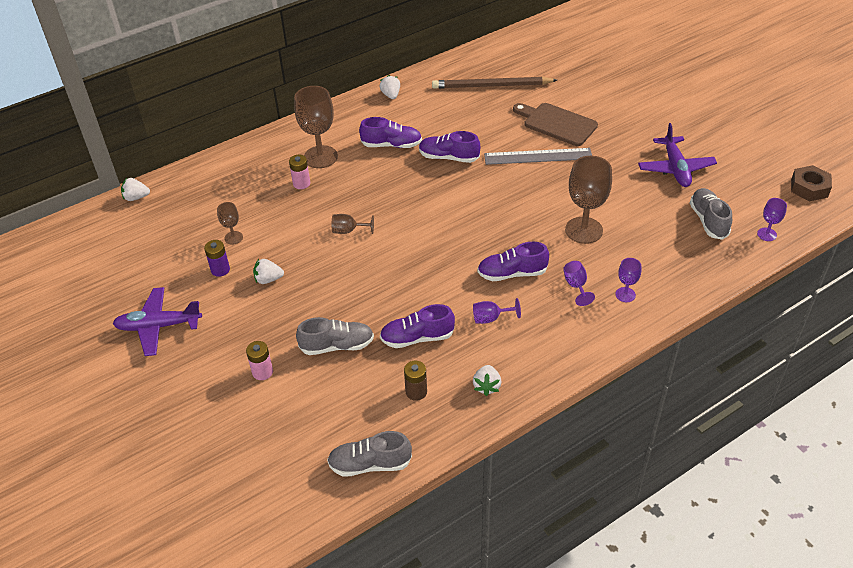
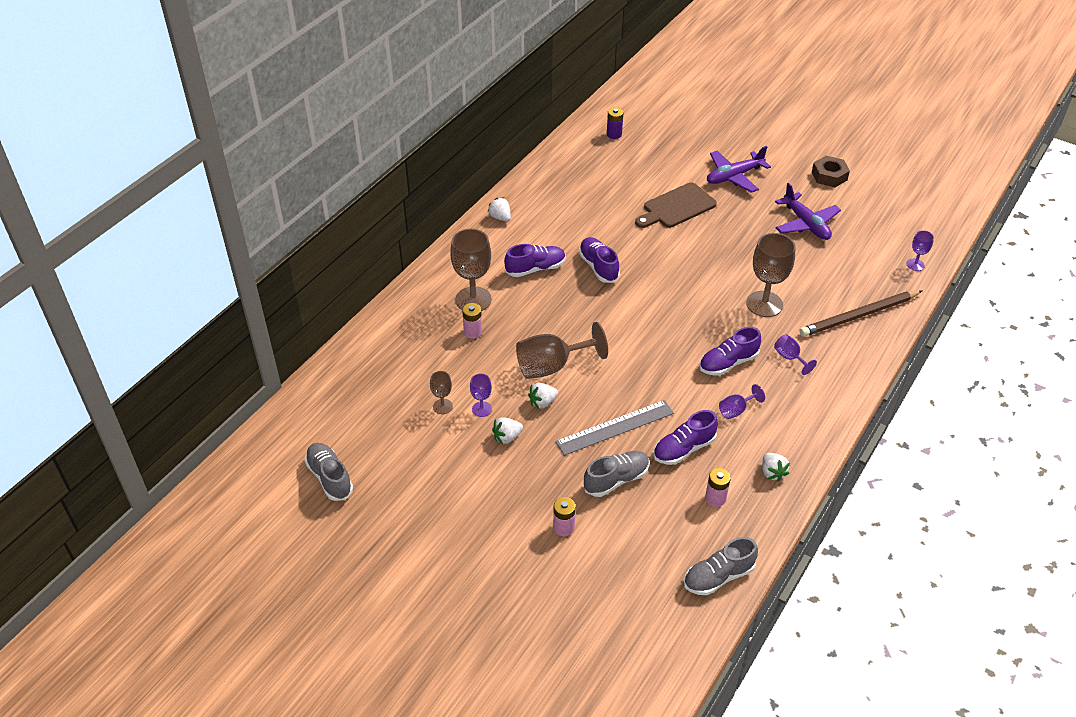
camera: 25 degrees left, 0 degrees up
purple plane [113,287,202,356] -> purple plane moved to [707,146,771,193]
white strawberry [121,178,150,201] -> white strawberry moved to [528,383,558,409]
purple battery [204,240,230,277] -> purple battery moved to [607,107,623,139]
brown goblet [332,214,374,234] -> brown goblet [516,322,608,379], size x2.00
brown battery [404,361,427,401] -> pink battery [705,468,731,507]
purple shoe [419,131,480,163] -> purple shoe turned 75 degrees clockwise [579,237,620,283]
brown pencil [432,77,557,89] -> brown pencil moved to [799,290,922,337]
grey ruler [484,148,592,165] -> grey ruler moved to [555,400,674,456]
brown cutting board [513,103,598,146] -> brown cutting board turned 45 degrees counterclockwise [635,182,717,228]
purple goblet [615,258,641,302] -> purple goblet moved to [470,373,492,417]
grey shoe [690,188,732,240] -> grey shoe moved to [305,443,353,501]
brown nut [791,165,832,201] -> brown nut moved to [812,156,850,187]

